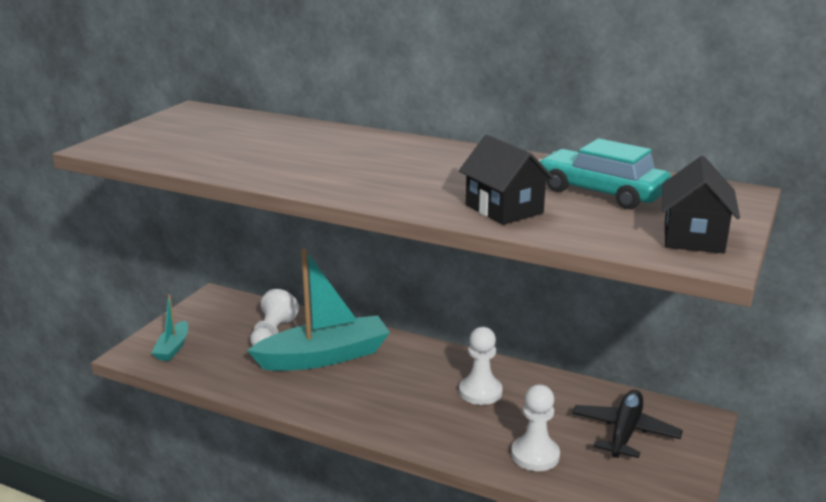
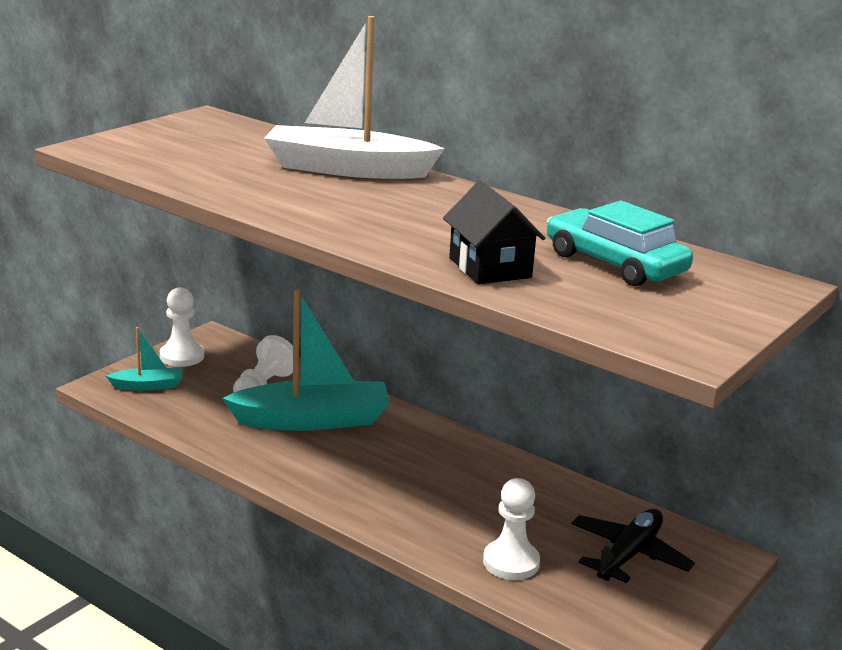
camera: 10 degrees right, 0 degrees up
turquoise boat [152,294,188,361] -> turquoise boat turned 120 degrees counterclockwise [106,327,182,391]
white pawn [459,327,503,405] -> white pawn moved to [160,287,204,367]
black house [662,156,740,254] -> none
none -> white boat [264,16,445,179]

